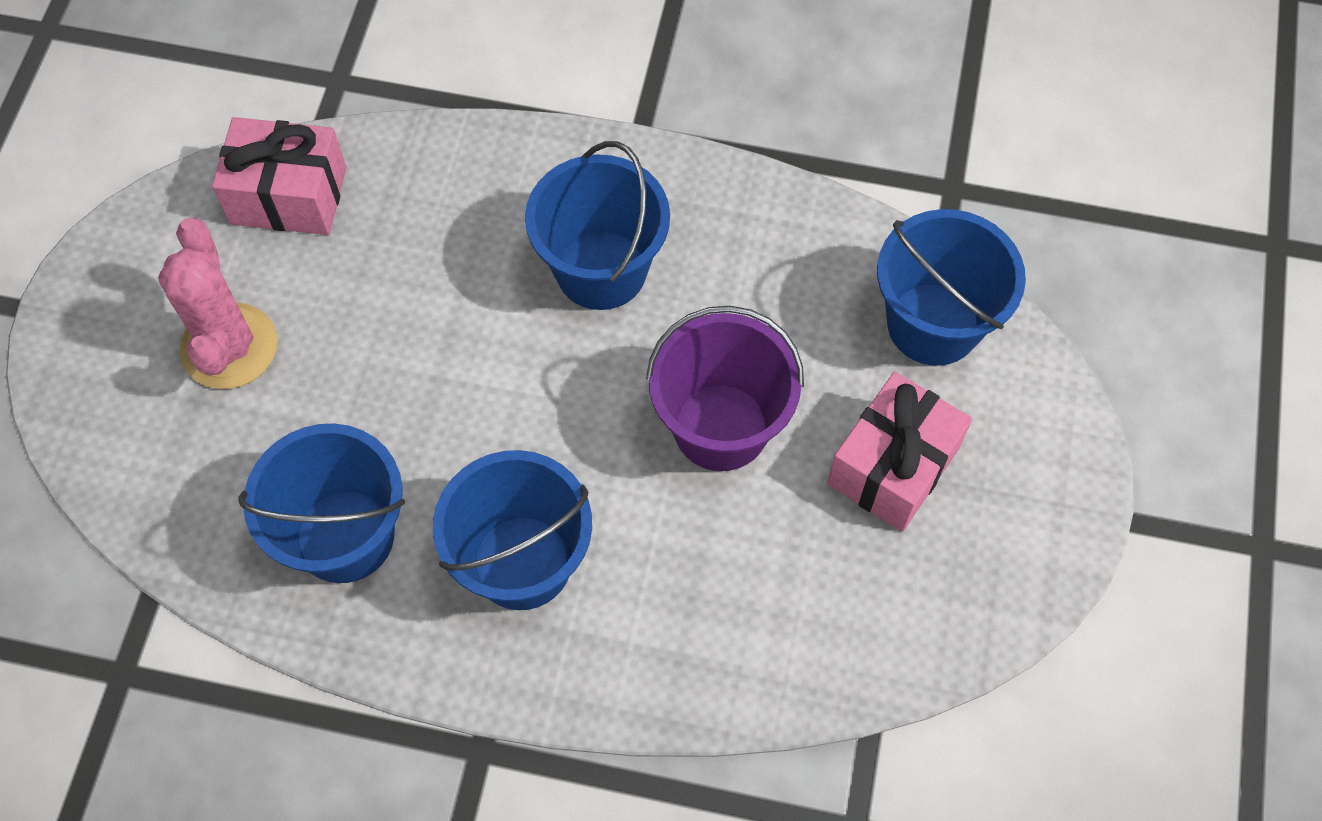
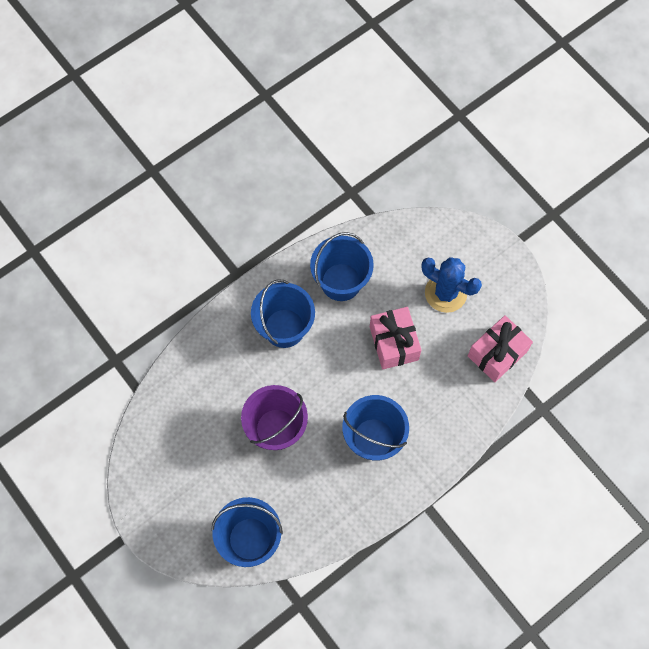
camera: 130 degrees right, 5 degrees up
pink cactus [158,218,278,389] -> blue cactus [422,257,482,313]
pink gift [827,372,972,532] -> pink gift moved to [370,307,421,369]

